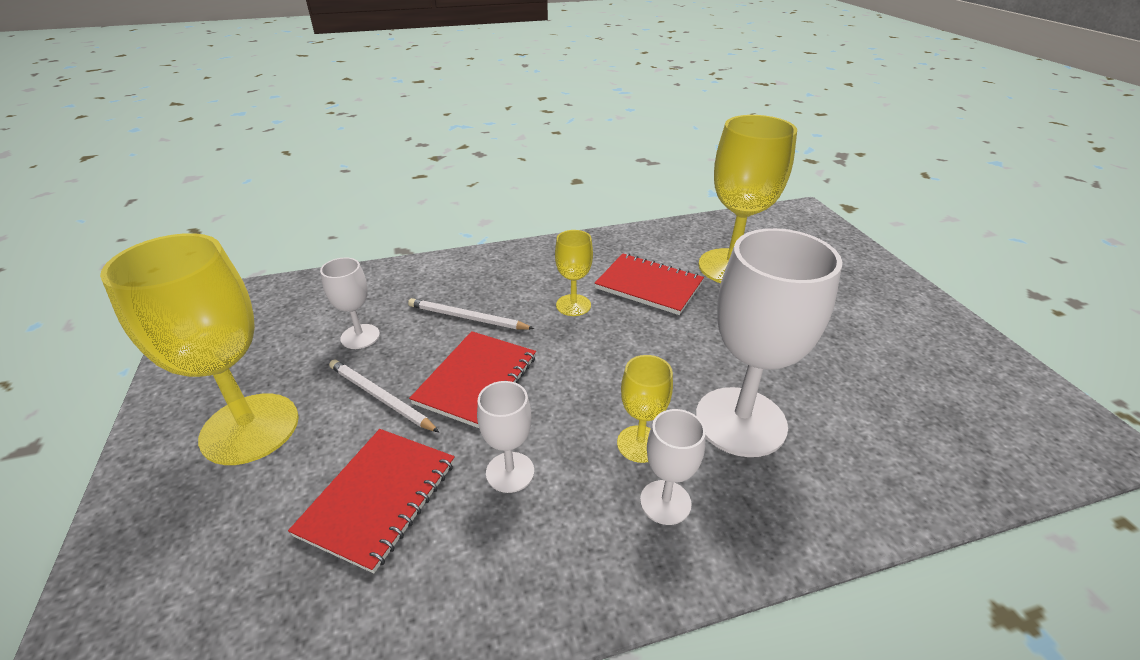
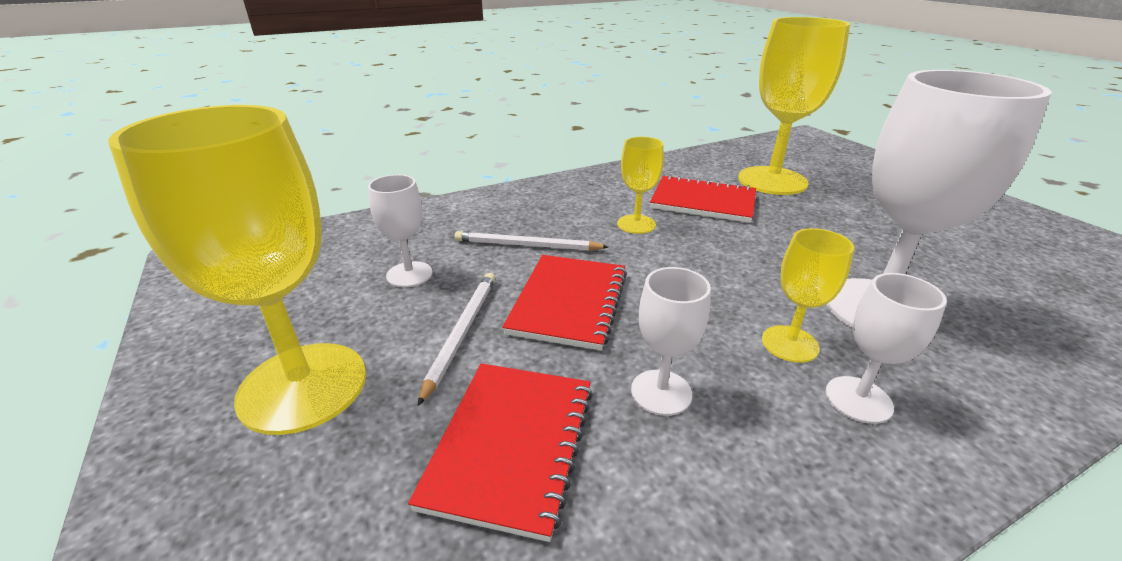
camera: 10 degrees left, 5 degrees down
white pencil [329,359,439,432] -> white pencil turned 75 degrees clockwise [417,273,495,406]

